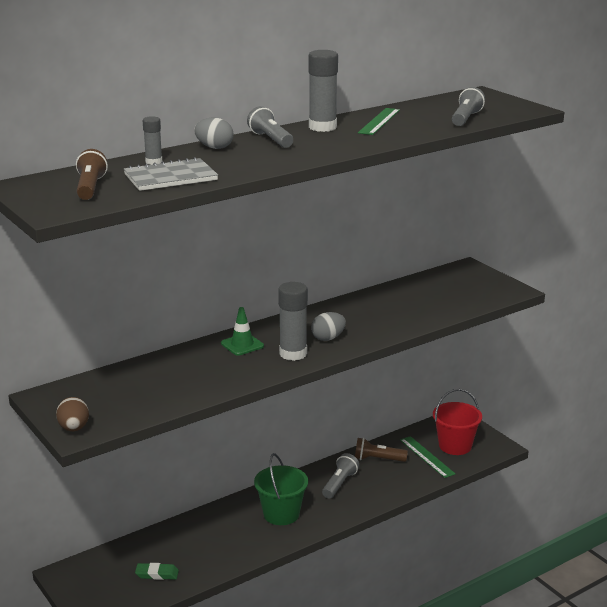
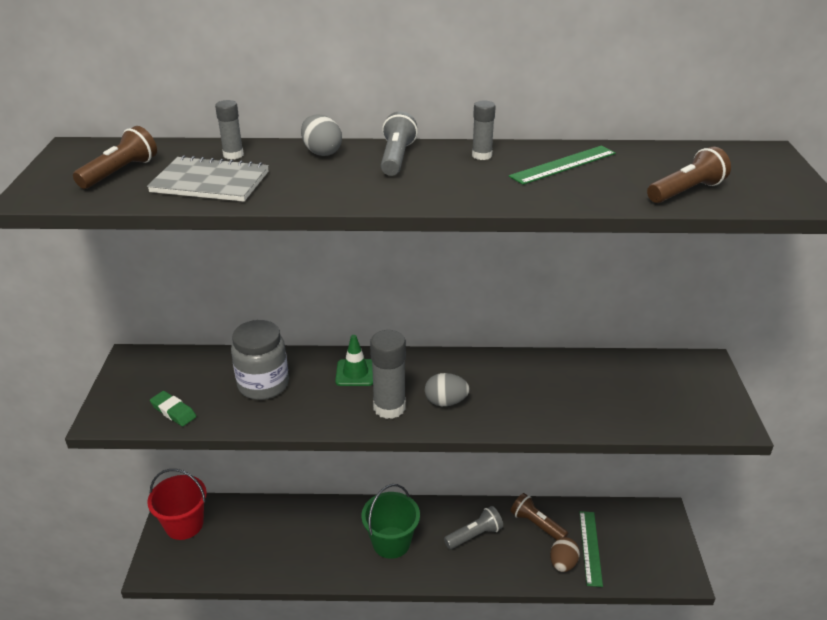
camera: 35 degrees right, 10 degrees up
brown egg [56,397,89,431] -> brown egg moved to [550,537,580,572]
green eraser [135,563,179,580] -> green eraser moved to [150,391,196,426]
grey glue stick [308,50,338,132] -> grey glue stick [472,100,496,160], size x0.55
red bucket [433,389,482,455] -> red bucket moved to [147,469,207,540]
grey flashlight [452,87,485,126] -> brown flashlight [647,147,731,203]
none -> grey jar [231,320,289,400]

